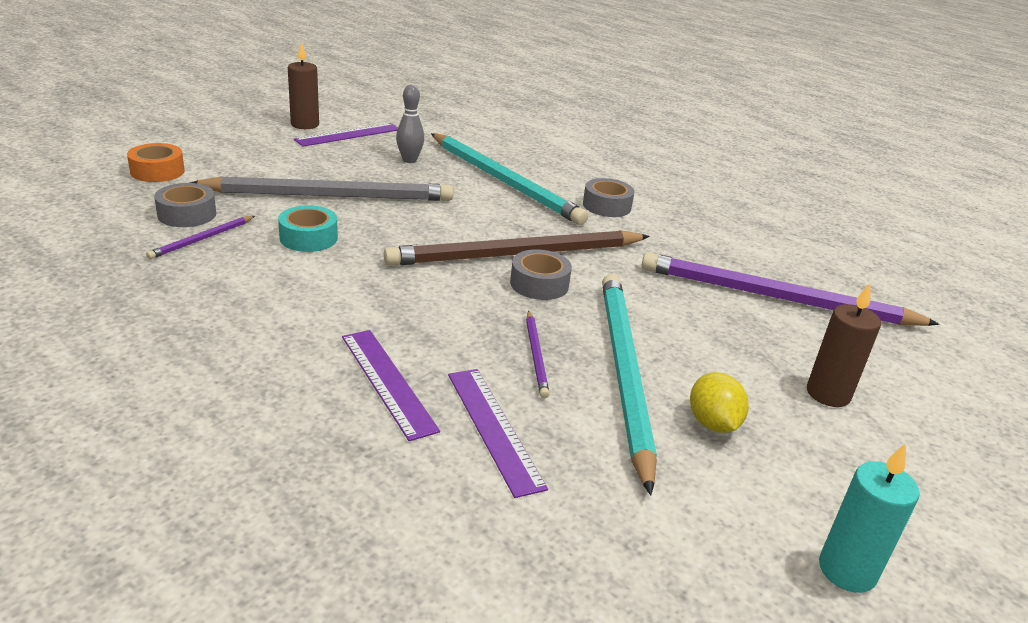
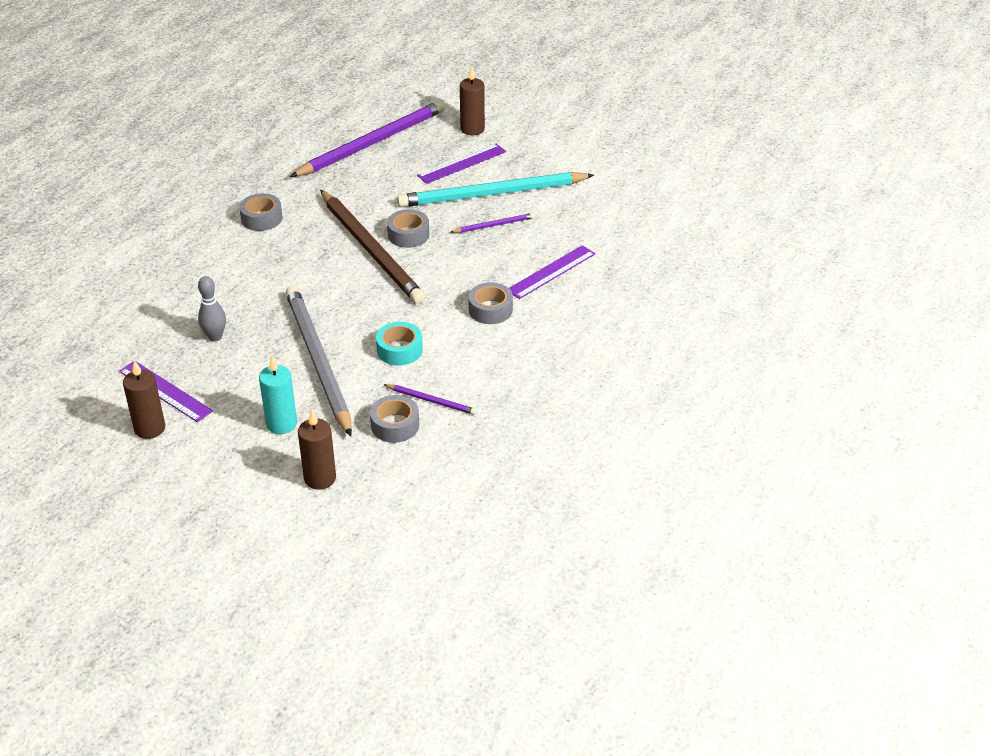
camera: 100 degrees left, 10 degrees up
orange tape [127,143,185,182] -> brown candle [298,410,336,490]
turquoise pencil [431,133,588,225] -> none
purple ruler [448,369,548,498] -> purple ruler moved to [417,144,506,184]
purple pencil [642,252,940,326] -> purple pencil turned 135 degrees counterclockwise [290,101,445,177]
yellow lemon [690,372,749,433] -> none
turquoise candle [819,443,920,593] -> turquoise candle moved to [259,356,297,434]
none -> grey tape [468,282,513,324]

